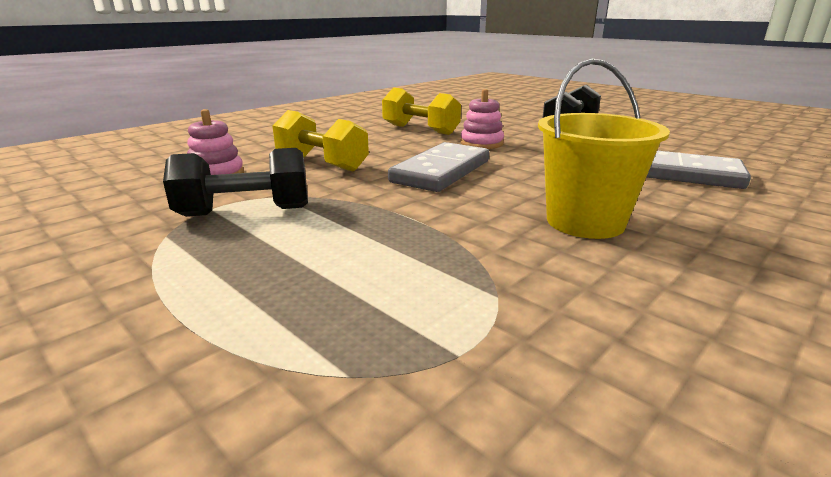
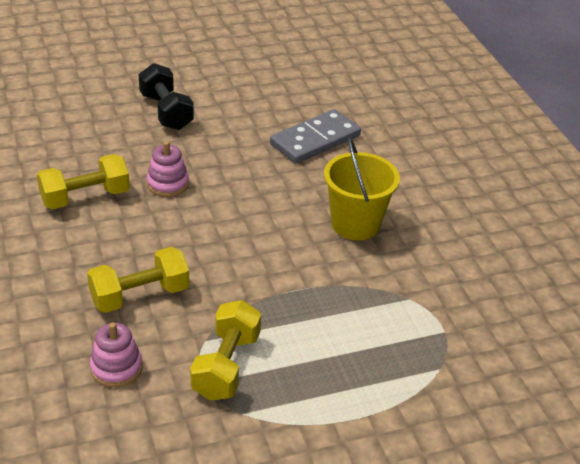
camera: 65 degrees left, 15 degrees up
black dumbbell [163,148,308,217] -> yellow dumbbell [190,300,261,401]
grey domino [388,142,489,192] -> none

